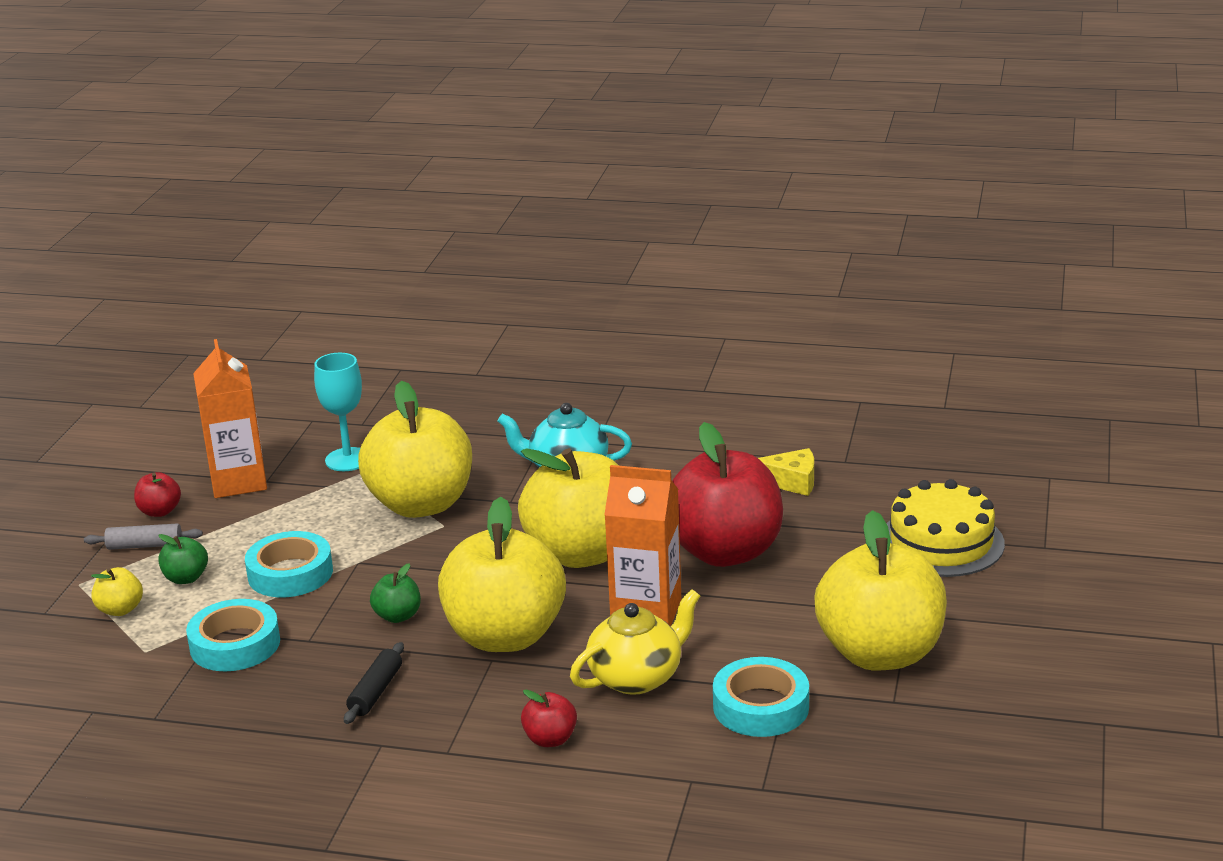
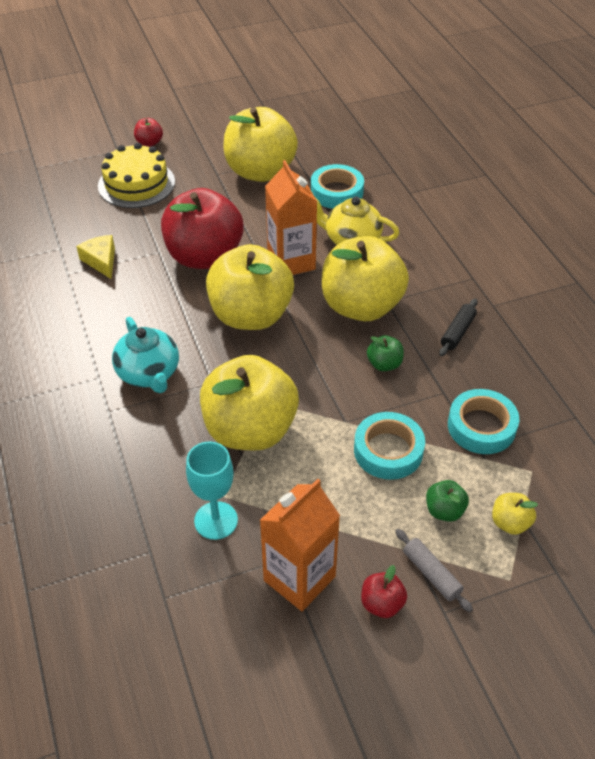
camera: 125 degrees left, 20 degrees up
black rolling pin [344,642,404,724] -> black rolling pin turned 45 degrees counterclockwise [439,298,478,356]
red apple [521,690,577,747] -> red apple moved to [134,118,163,147]

